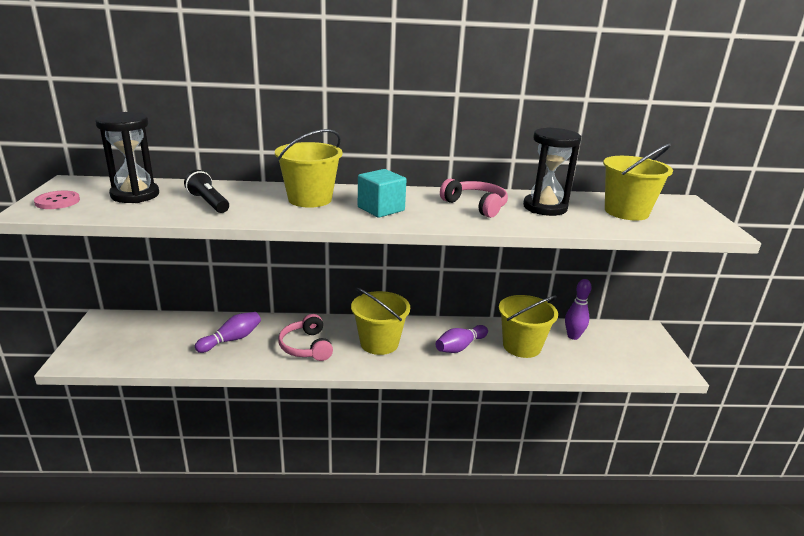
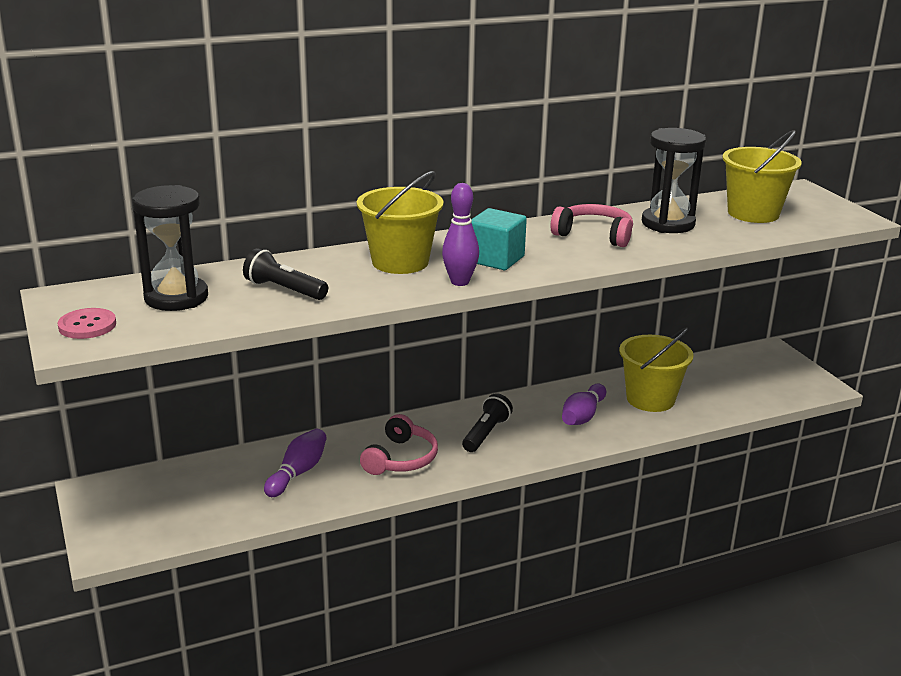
camera: 20 degrees left, 0 degrees up
pink headphones [278,314,333,361] -> pink headphones turned 120 degrees counterclockwise [360,414,438,475]
yellow bucket [351,288,410,355] -> black flashlight [462,393,513,452]
purple bowling pin [565,279,592,340] -> purple bowling pin moved to [442,183,479,286]

